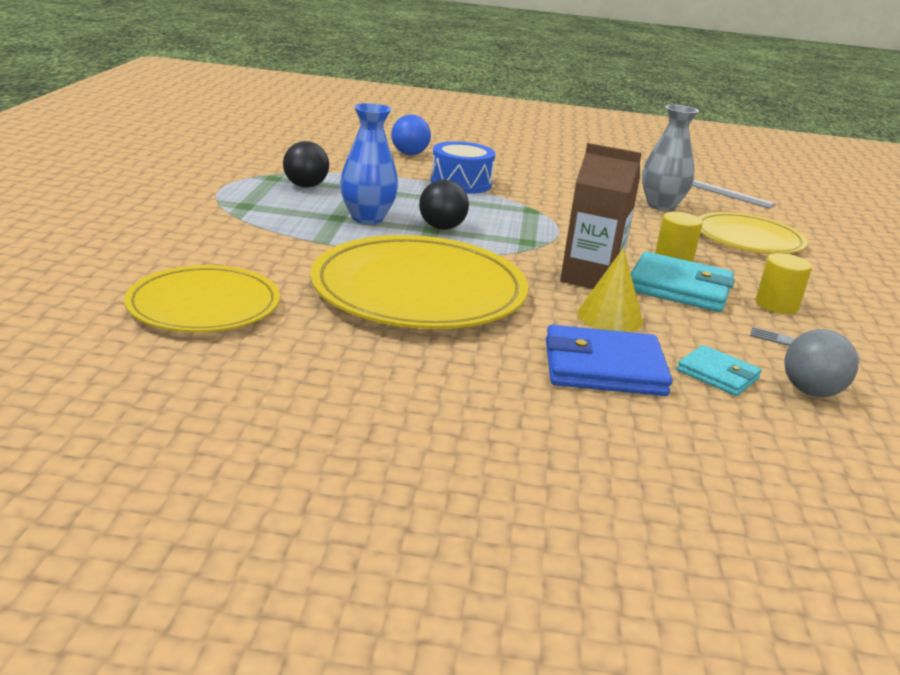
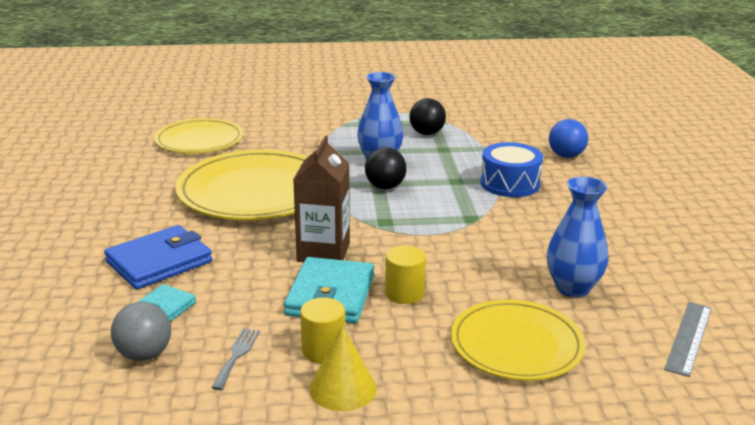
camera: 80 degrees right, 0 degrees up
blue wallet [546,325,672,396] -> blue wallet turned 60 degrees clockwise [104,225,212,289]
yellow cone [577,248,643,332] -> yellow cone moved to [309,325,377,411]
grey vase [642,105,699,211] -> blue vase [547,177,608,297]

